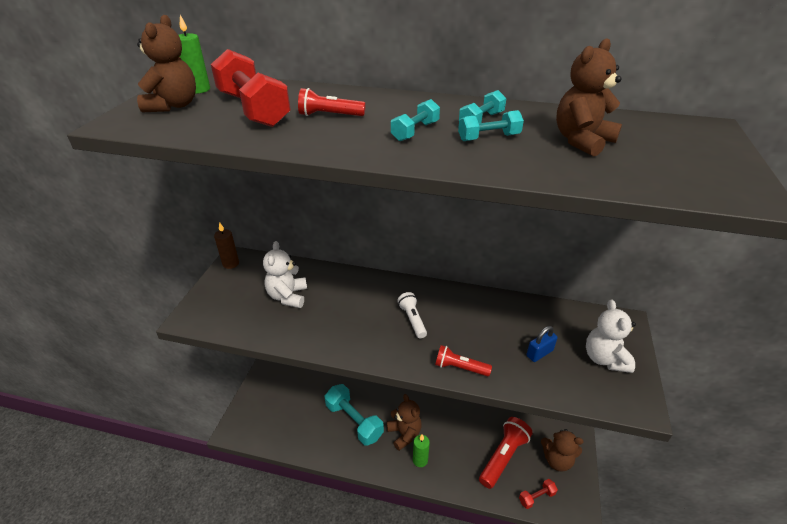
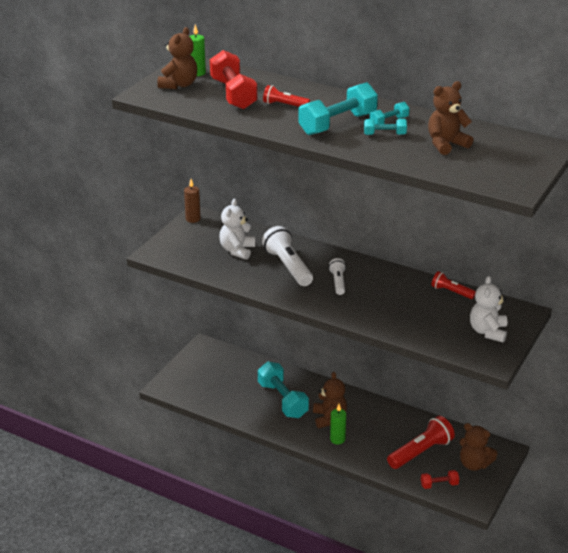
camera: 15 degrees right, 5 degrees down
turquoise dumbbell [391,99,440,141] -> turquoise dumbbell [298,82,378,135], size x2.00
red flashlight [435,345,492,376] -> red flashlight moved to [431,271,476,299]
blue padlock [526,326,558,362] -> none
none -> white flashlight [262,226,313,286]

